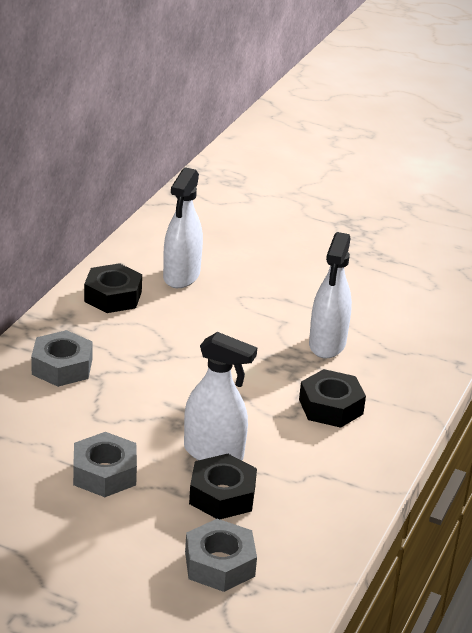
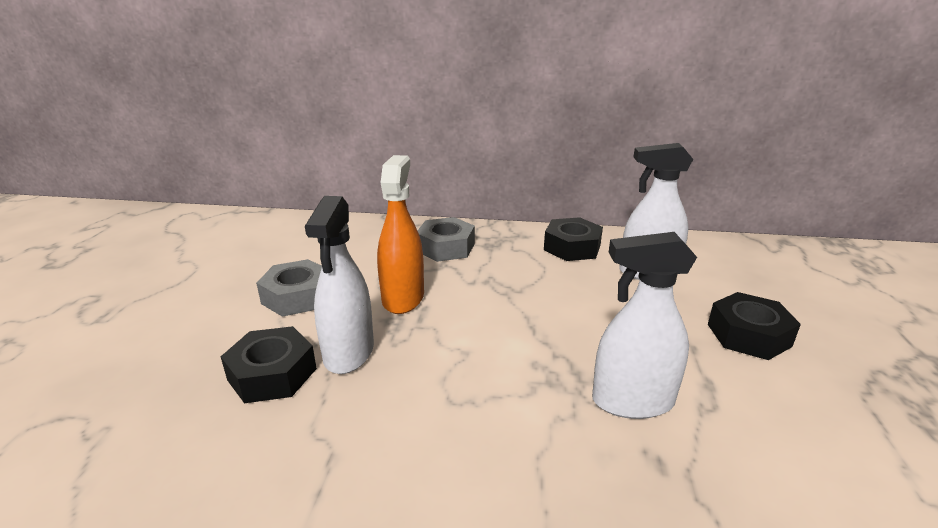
camera: 75 degrees right, 5 degrees down
grey nut [185,519,257,592] -> none
black nut [299,369,366,428] -> black nut moved to [708,292,801,360]
none -> orange spray bottle [377,155,424,314]

